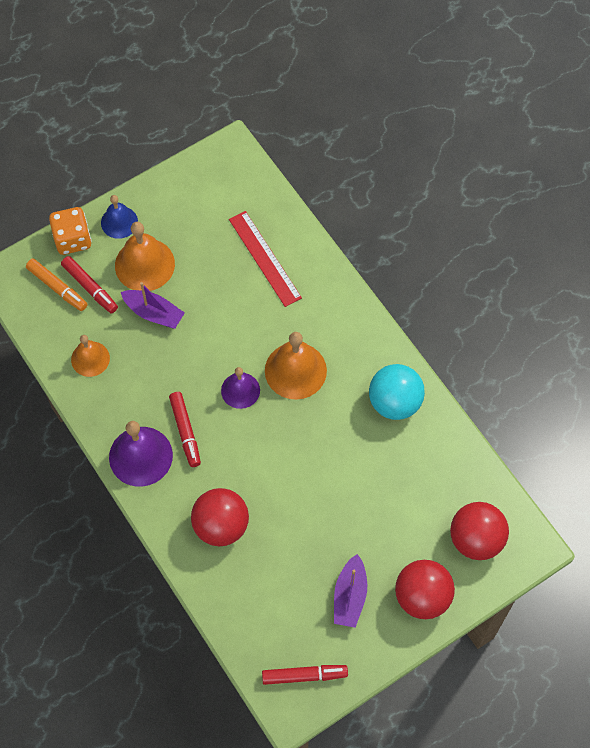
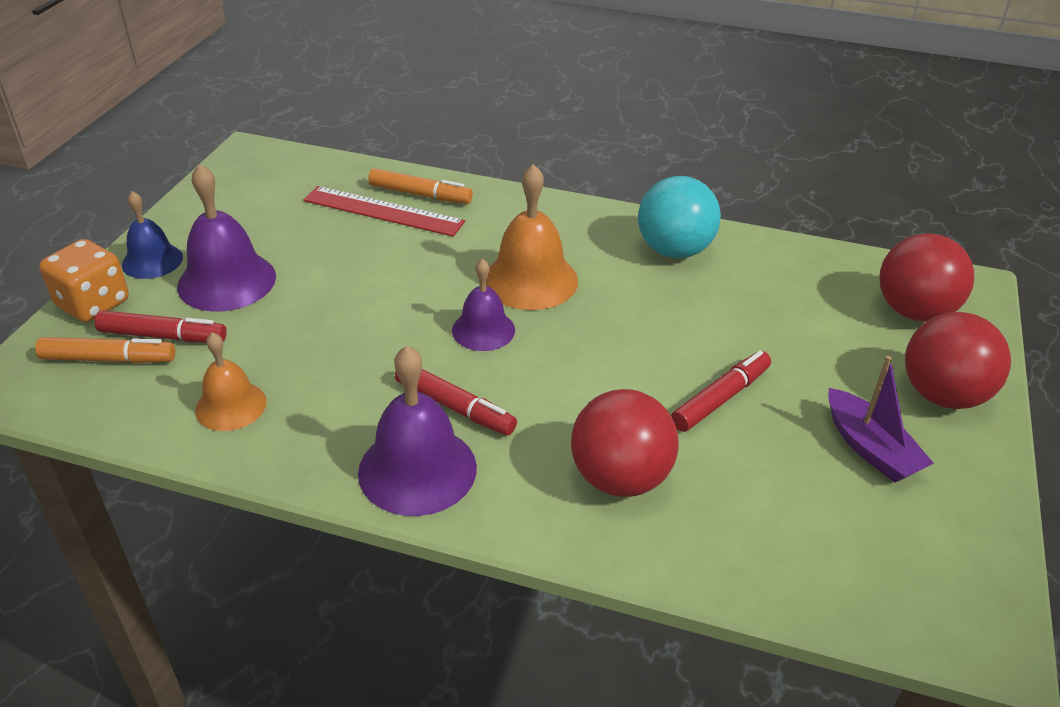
camera: 40 degrees left, 25 degrees down
orange bell [115,222,175,291] -> purple bell [177,164,276,312]
purple boat [121,282,185,329] -> none
red marker [262,665,348,685] -> red marker moved to [671,350,771,432]
none -> orange marker [368,168,473,204]

